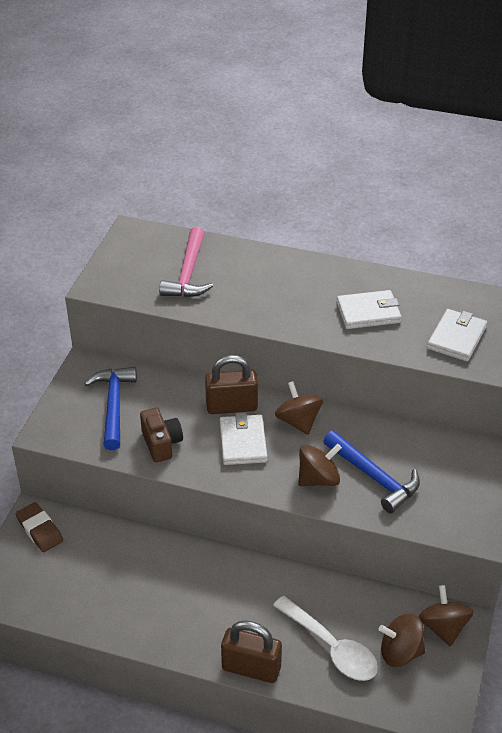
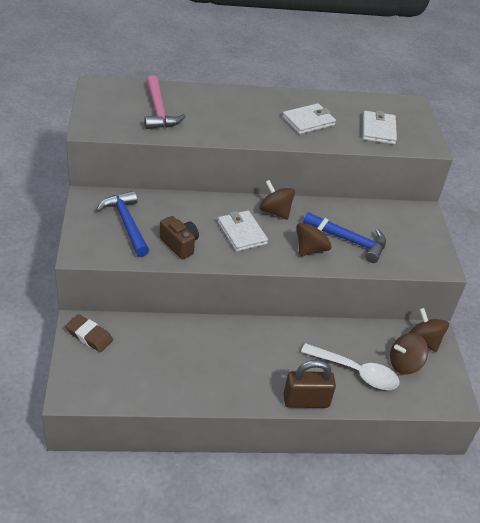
camera: 25 degrees left, 0 degrees up
brown padlock [205,355,258,414] -> none

